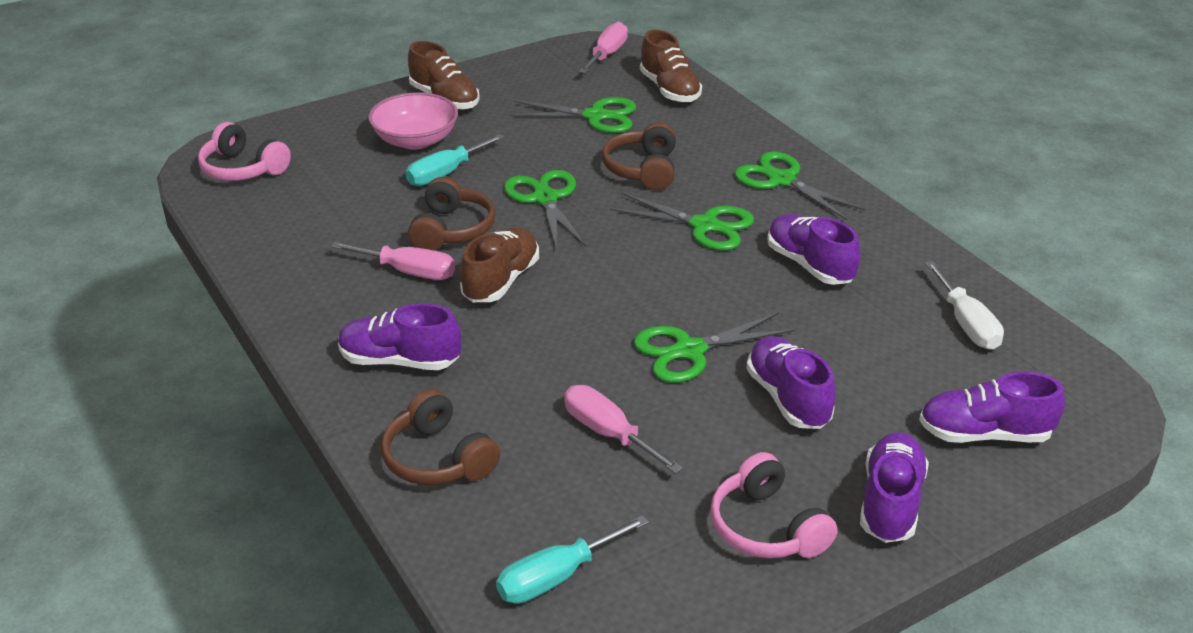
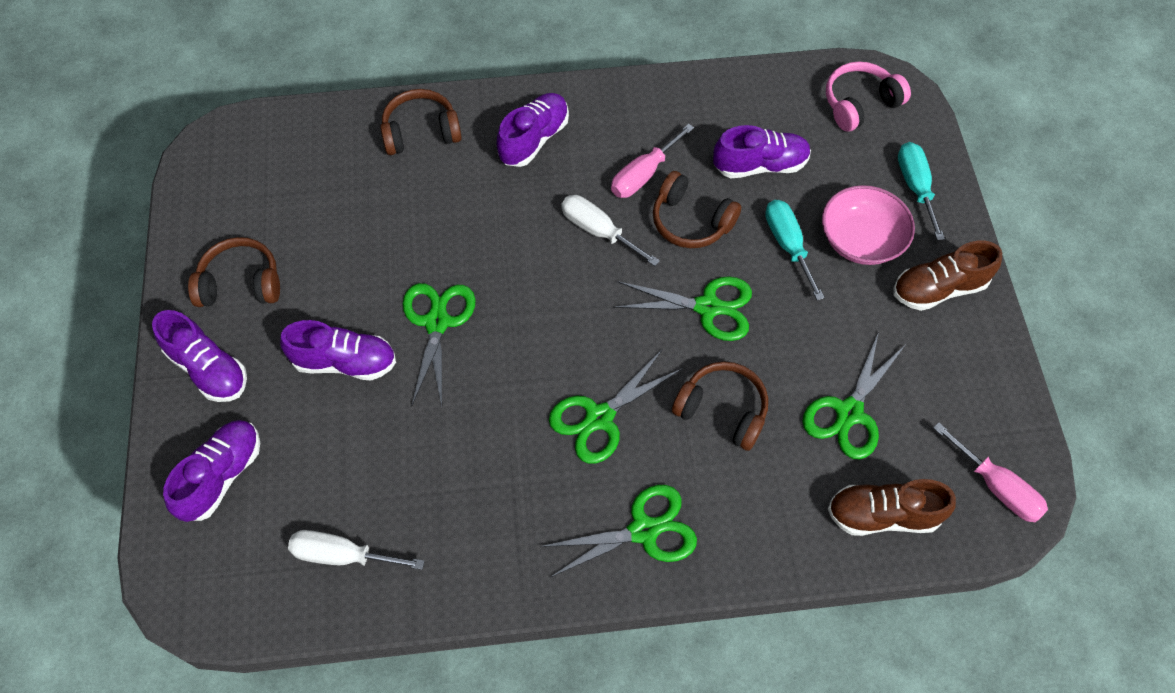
camera: 115 degrees right, 25 degrees up
brown shoe [460,227,539,302] -> white screwdriver [561,195,660,266]
turquoise screwdriver [496,515,649,604] -> turquoise screwdriver moved to [898,142,945,241]
pink screwdriver [564,385,683,474] -> none
pink headphones [710,452,838,559] -> brown headphones [188,237,280,307]
purple shoe [767,214,861,285] -> purple shoe moved to [713,125,811,178]

